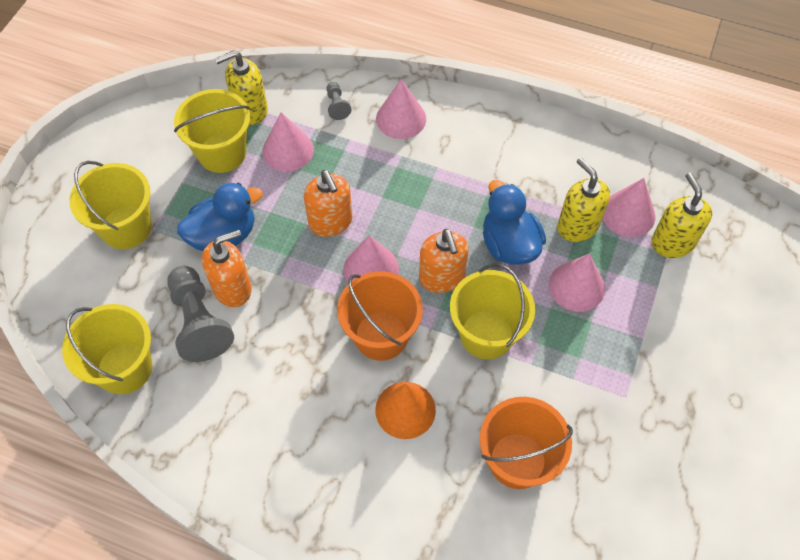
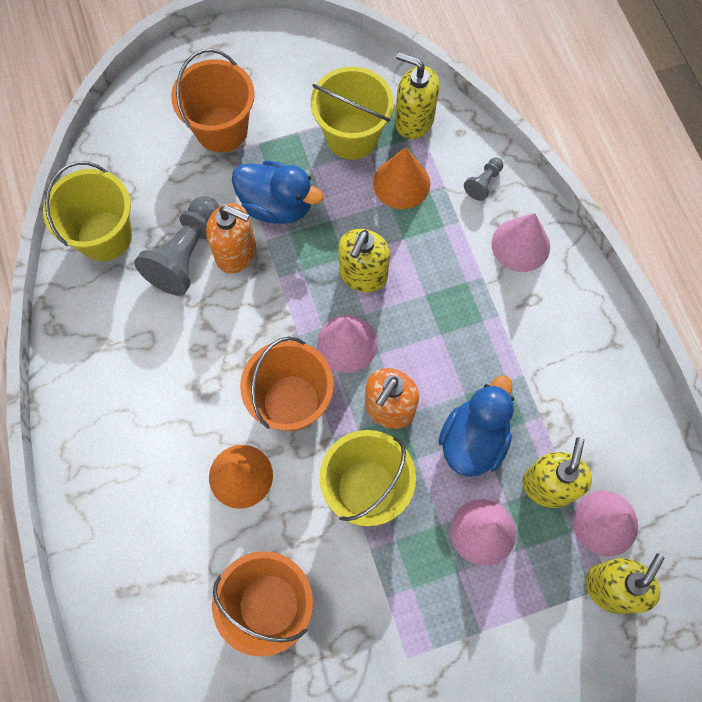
camera: 50 degrees right, 10 degrees up
yellow bucket [69,161,152,249] -> orange bucket [171,49,255,153]
pink cone [262,112,314,172] -> orange cone [373,147,430,209]
orange soap dispenser [304,170,352,237] -> yellow soap dispenser [338,229,390,292]

